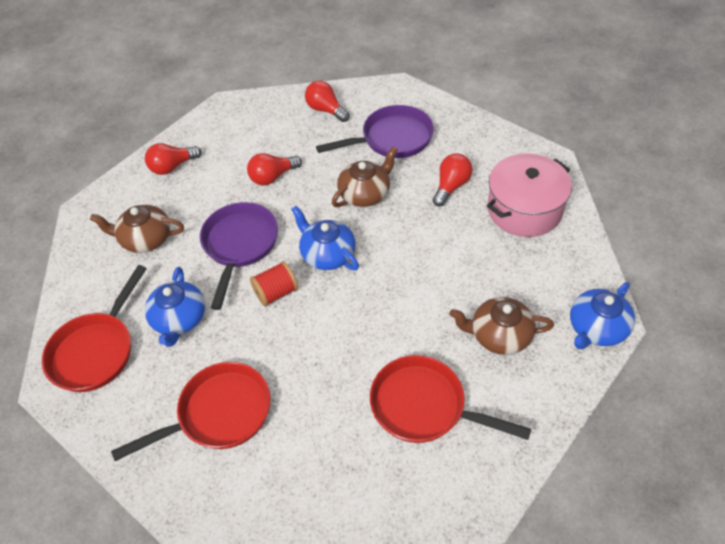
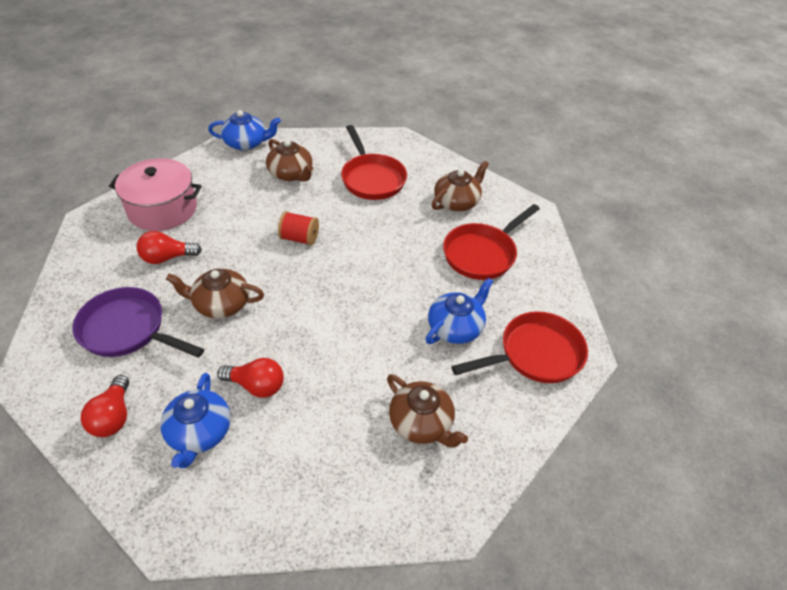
camera: 140 degrees left, 5 degrees down
red pan [111,362,270,461] -> red pan turned 60 degrees counterclockwise [443,204,540,280]
red light bulb [145,143,202,175] -> none
purple pan [200,202,278,310] -> none
red spool [250,261,298,307] -> red spool moved to [278,211,319,246]
blue teapot [291,206,359,270] -> blue teapot moved to [160,373,231,468]
none -> brown teapot [432,161,489,211]

